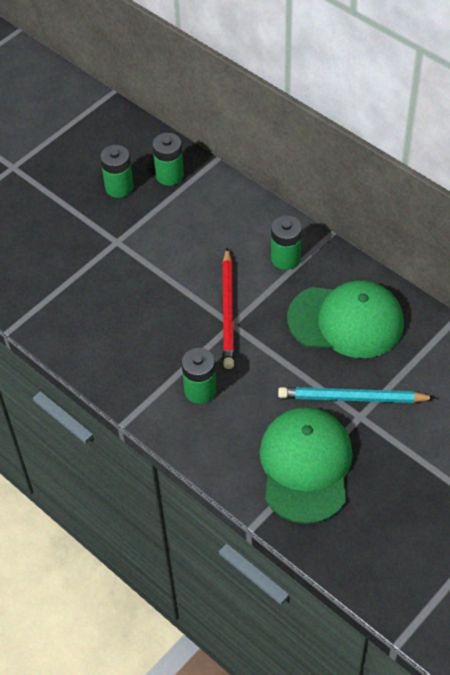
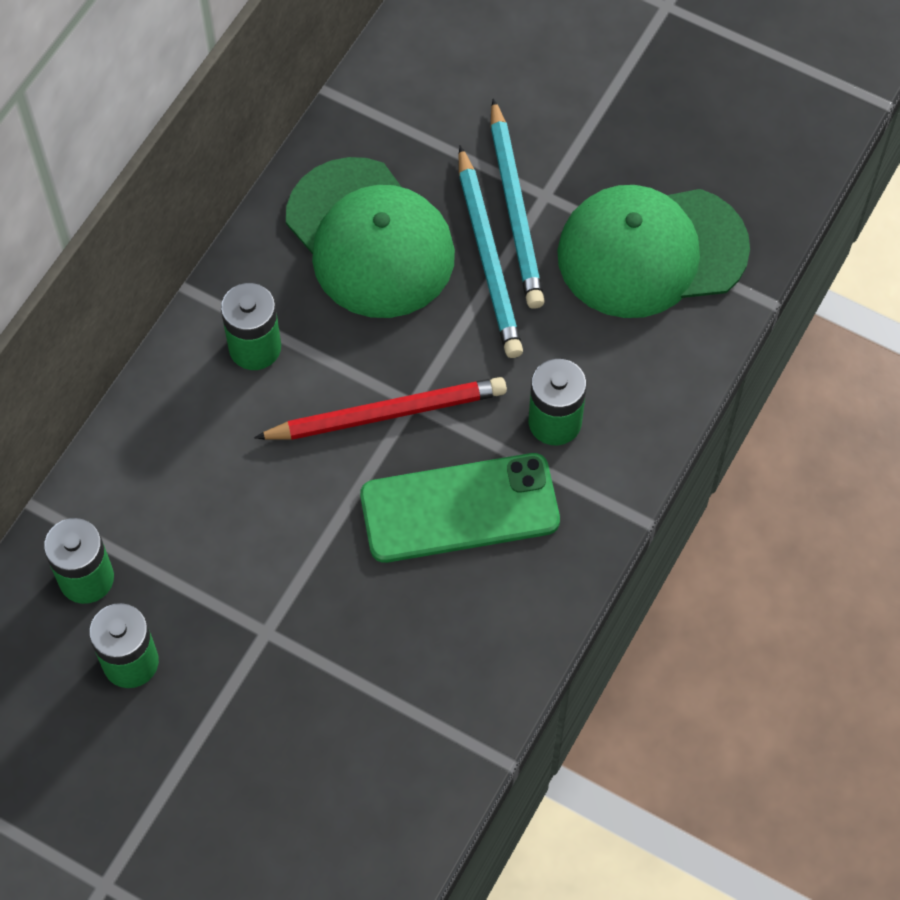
camera: 105 degrees left, 10 degrees up
green cap [287,281,404,358] -> green cap turned 150 degrees clockwise [286,157,455,318]
none -> green phone [360,453,560,563]
none -> turquoise pencil [459,146,523,358]

